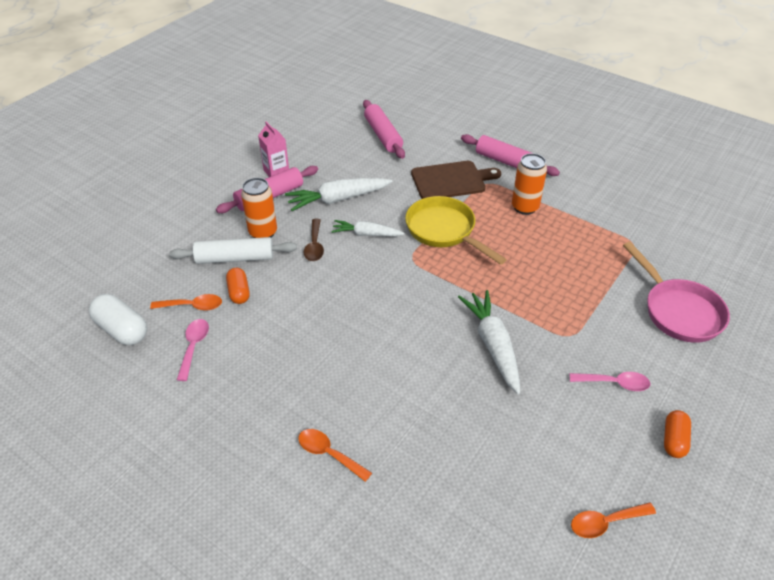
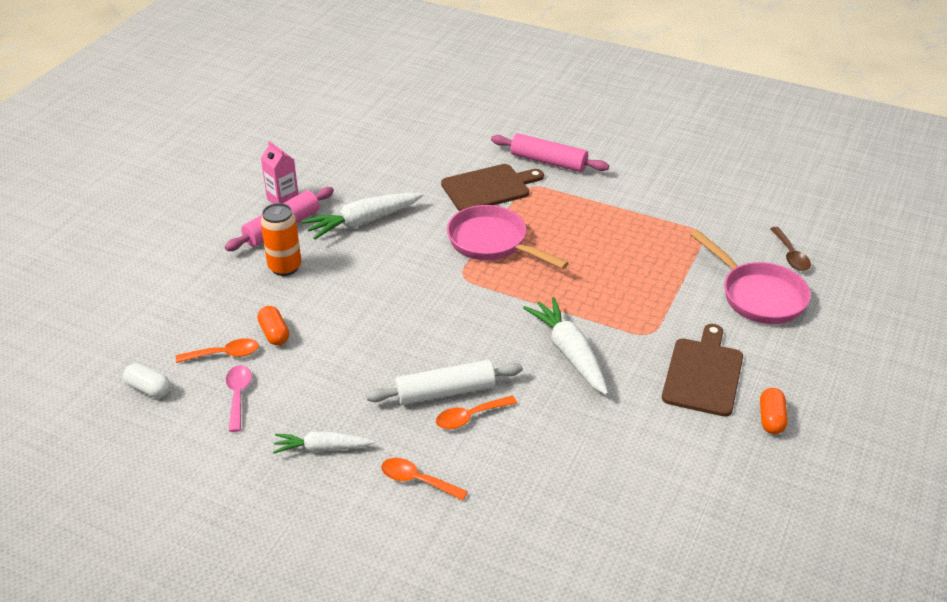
camera: 10 degrees left, 5 degrees down
white capsule [89,294,147,345] -> white capsule [123,363,170,398], size x0.65
white rolling pin [169,237,297,264] -> white rolling pin moved to [366,360,523,405]
brown spoon [304,219,324,261] -> brown spoon moved to [770,227,811,271]
white carrot [331,220,404,236] -> white carrot moved to [273,431,375,454]
pink rolling pin [363,100,405,159] -> none
yellow pan [405,196,507,265] -> pink pan [447,205,569,269]
orange can [512,153,547,215] -> none
pink spoon [570,372,651,391] -> brown cutting board [662,324,743,417]
orange spoon [571,503,656,538] -> orange spoon moved to [436,396,517,429]

